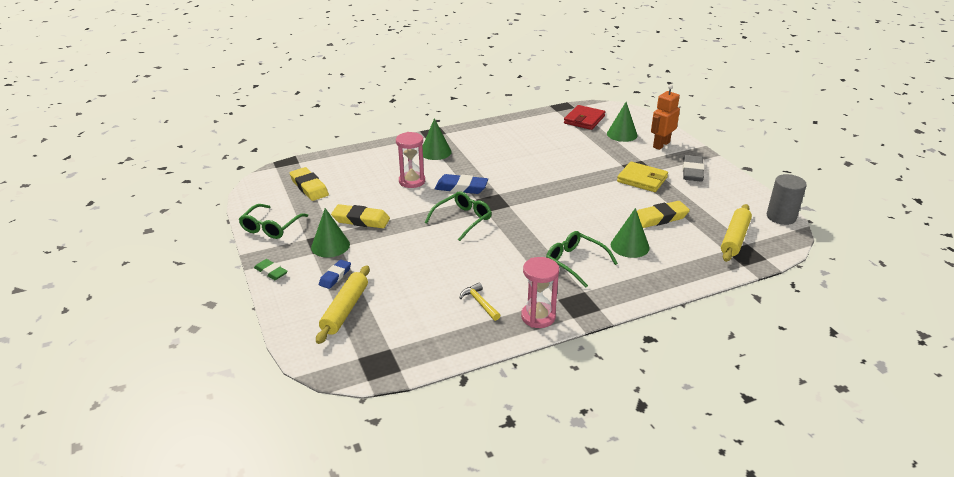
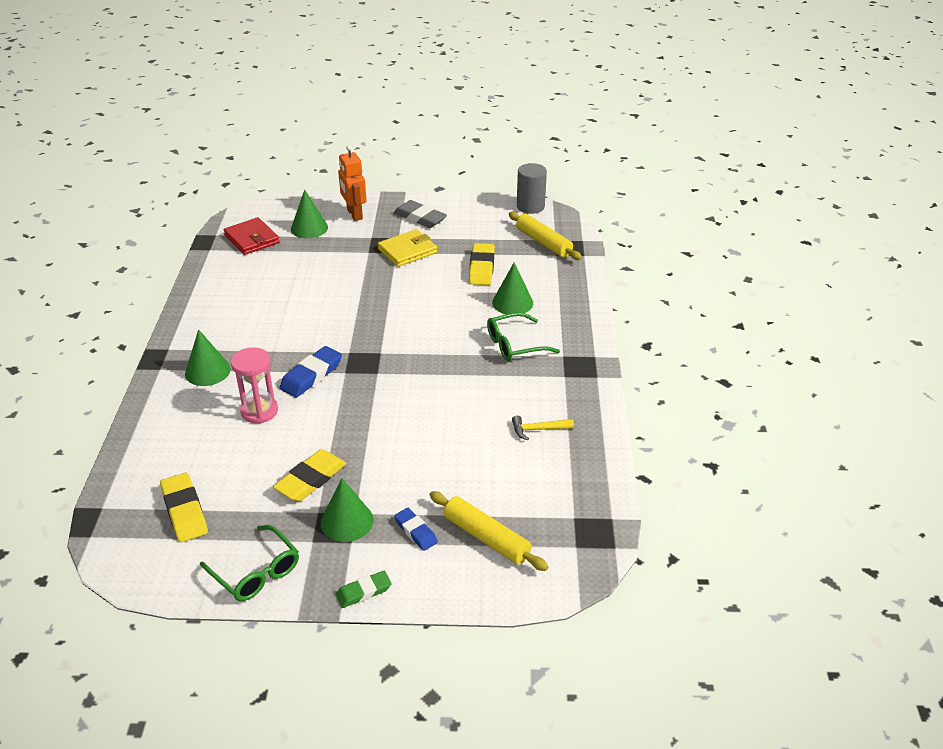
camera: 65 degrees left, 5 degrees up
yellow eraser [290,167,329,201] -> yellow eraser turned 75 degrees clockwise [160,473,208,542]
green glasses [425,191,492,241] -> none
pink hourglass [521,257,559,328] -> none

